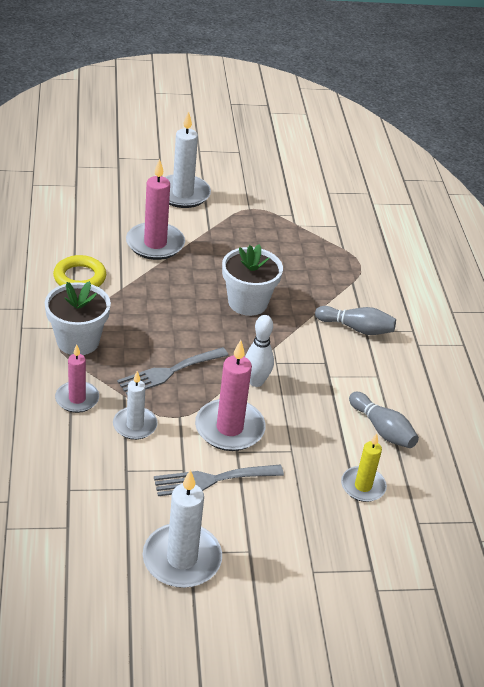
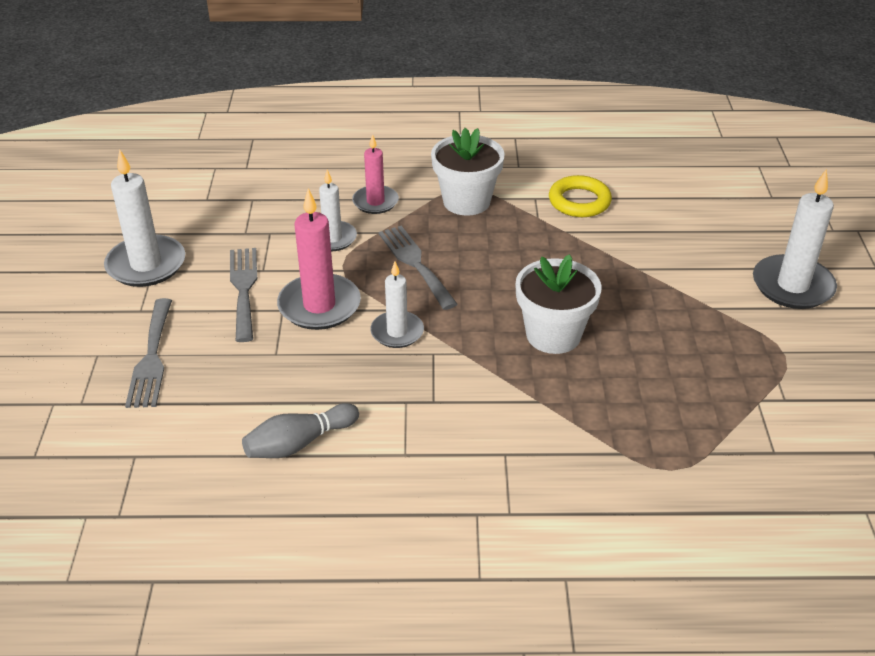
camera: 100 degrees right, 0 degrees up
pink candle [126,159,185,260] -> none
white bowling pin [245,315,274,387] -> white candle [370,261,424,348]
grey bowling pin [315,306,396,335] -> none
yellow candle [341,433,387,502] -> none
none -> grey fork [125,298,172,408]

